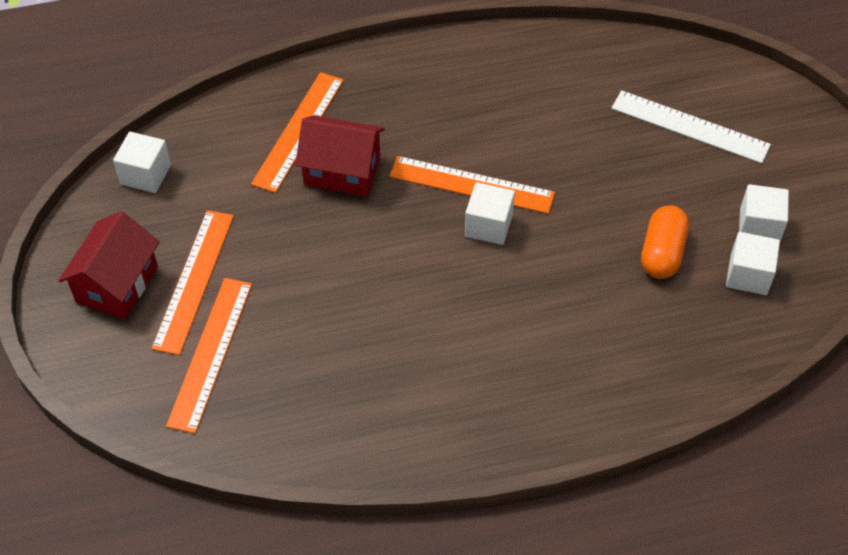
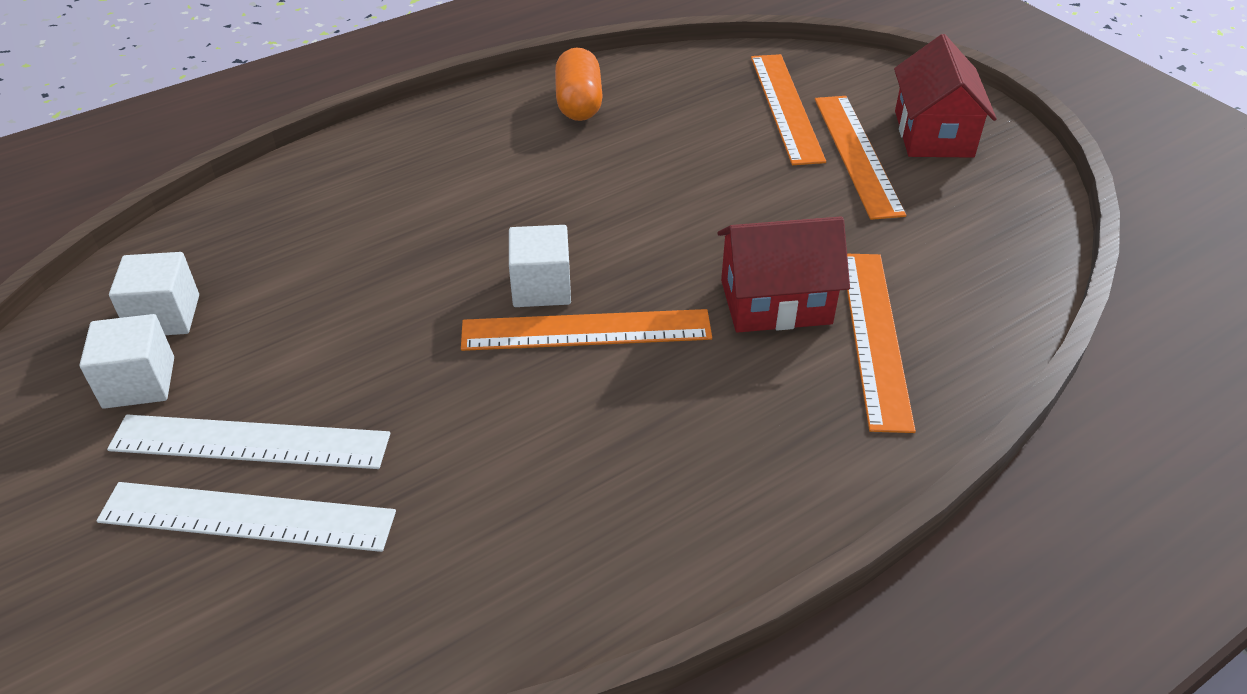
camera: 160 degrees right, 10 degrees down
white cube [113,132,171,193] -> none
orange capsule [641,205,689,279] -> orange capsule moved to [555,47,603,121]
none -> white ruler [107,414,390,469]

